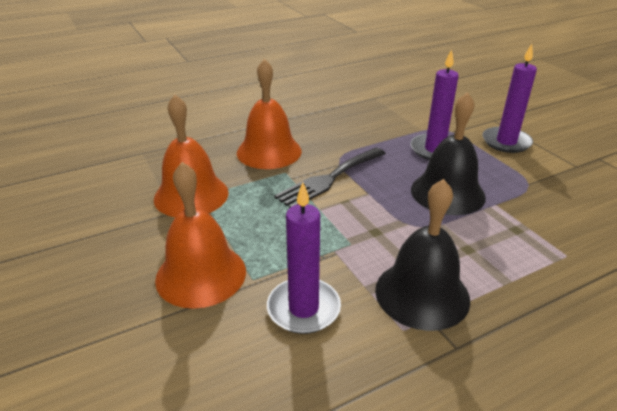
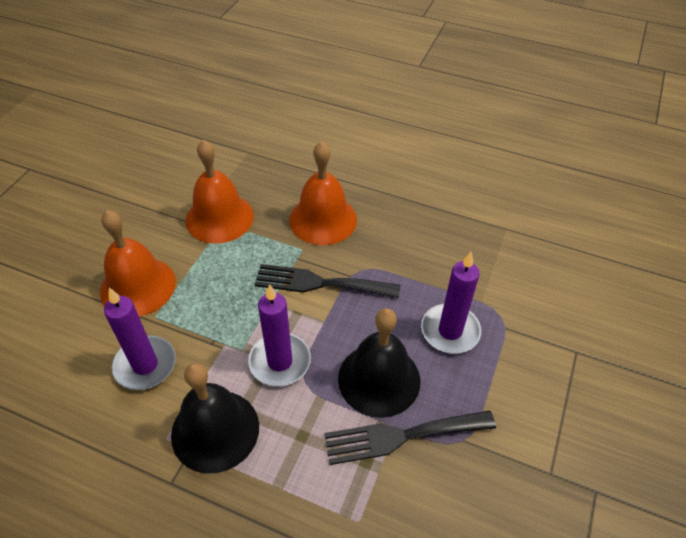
camera: 50 degrees right, 15 degrees up
purple candle [483,44,537,153] -> purple candle moved to [248,284,311,386]
none -> black fork [324,410,496,465]

